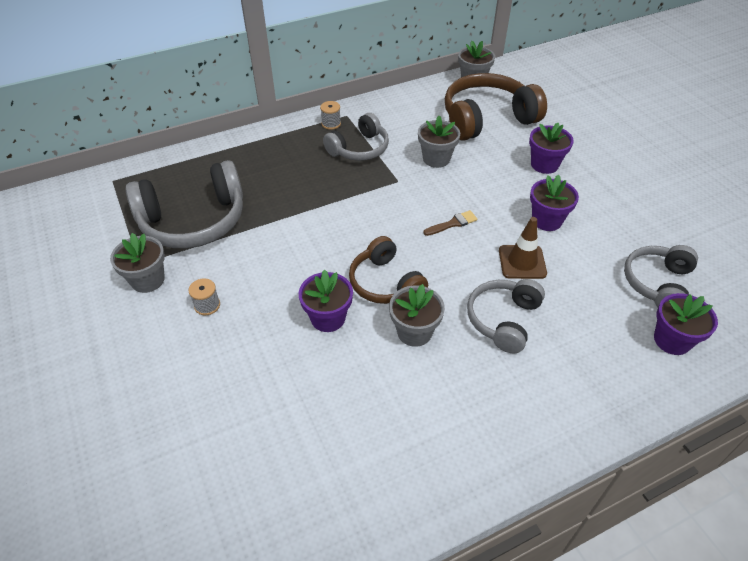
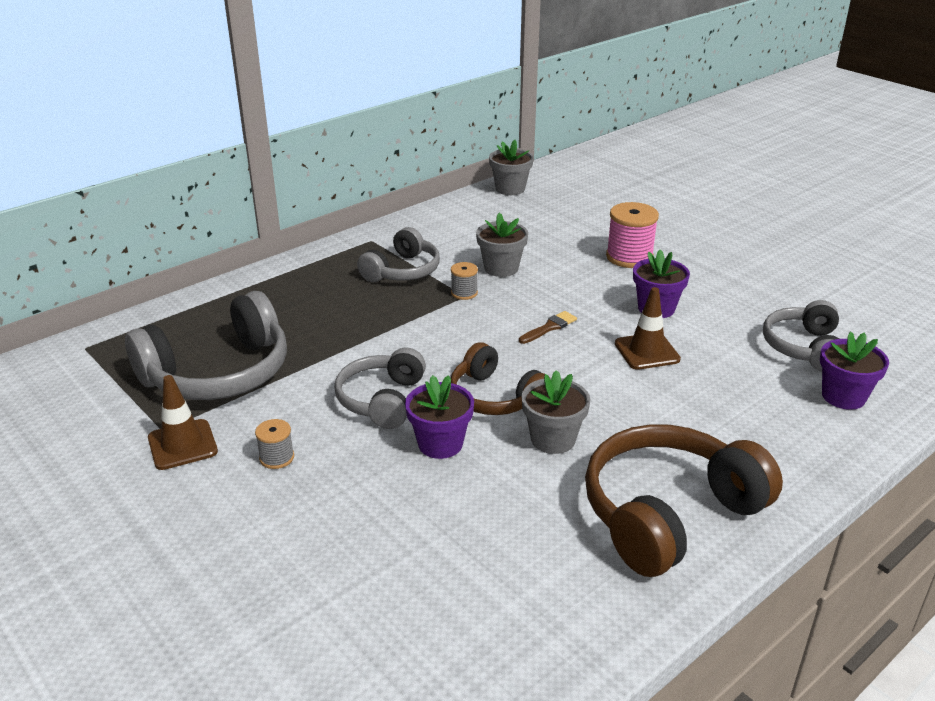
camera: 15 degrees left, 15 degrees down
grey flower pot [110,233,165,293] -> brown traffic cone [148,375,218,470]
grey spool [320,101,341,130] -> grey spool moved to [451,262,478,300]
brown headphones [445,73,547,141] -> brown headphones moved to [585,424,783,577]
grey headphones [467,279,545,353] -> grey headphones moved to [334,348,426,429]
purple flower pot [529,123,574,174] -> pink spool [606,202,659,268]

